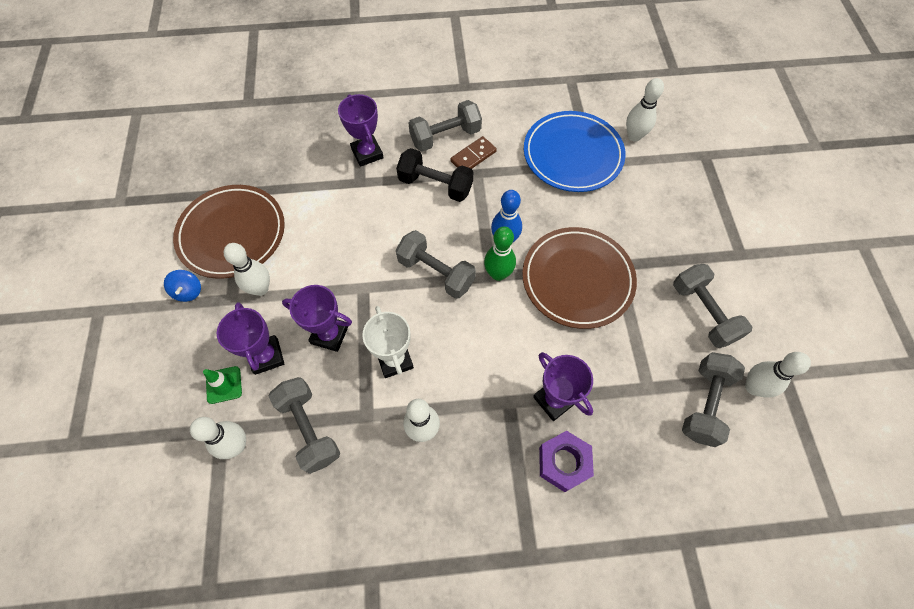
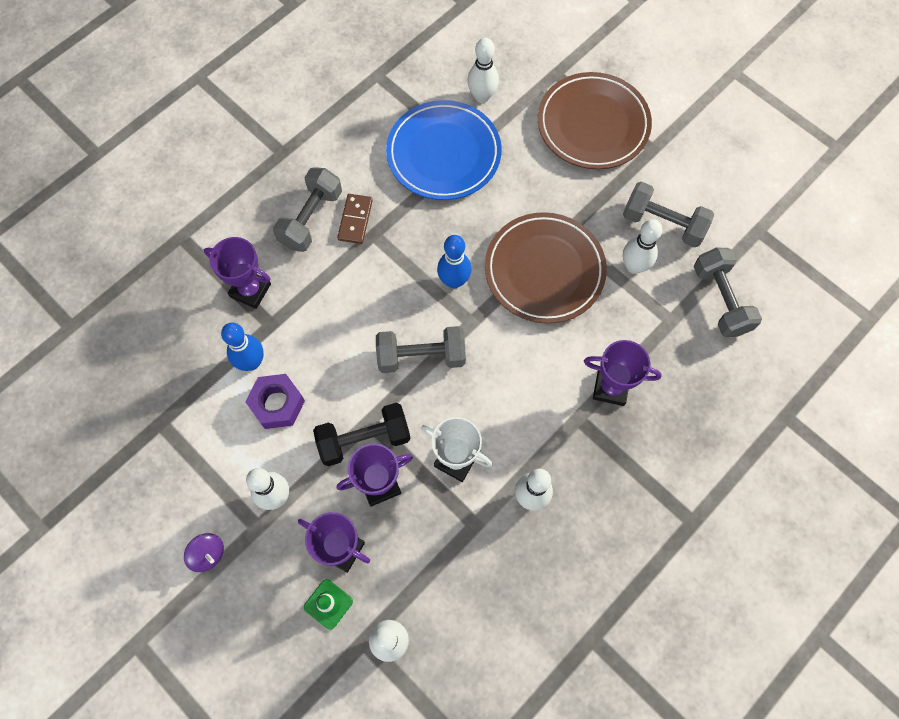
camera: 40 degrees left, 5 degrees up
blue spinning top [164,270,201,302] -> purple spinning top [184,533,224,572]
brown plate [173,185,285,279] -> brown plate moved to [538,72,652,169]
grey dumbbell [269,377,340,474] -> none
black dumbbell [396,148,473,202] -> black dumbbell moved to [313,403,411,466]
green bowling pin [484,227,516,281] -> none
purple nut [539,431,594,492] -> purple nut moved to [245,374,305,429]
white bowling pin [745,352,811,398] -> white bowling pin moved to [623,219,662,274]
none -> blue bowling pin [221,322,264,371]

